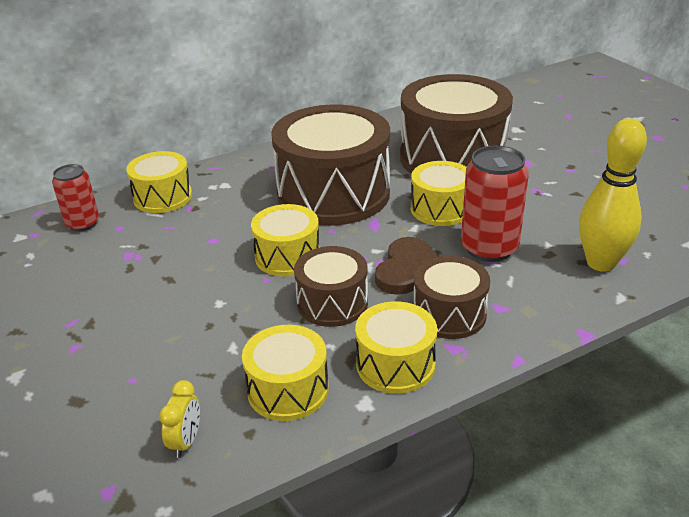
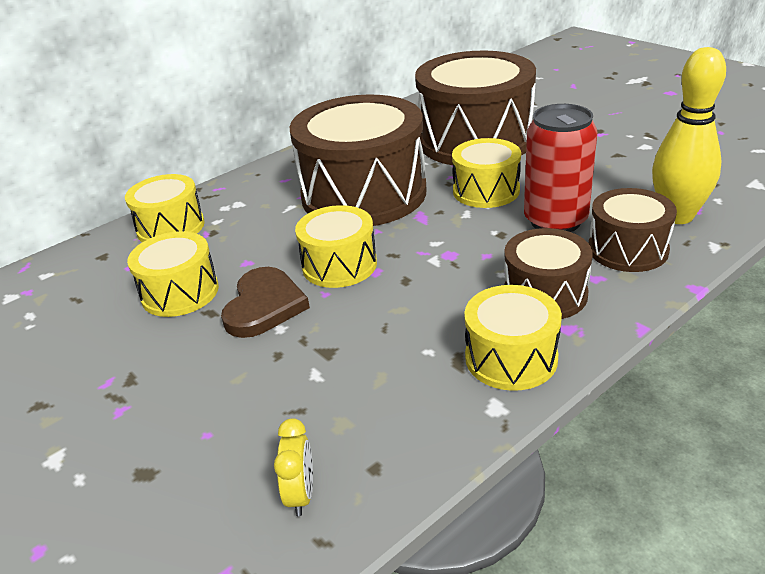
camera: 10 degrees left, 0 degrees up
red can [52,164,99,232] -> none
yellow drum [242,325,329,421] -> yellow drum moved to [127,231,219,317]
brown drum [294,246,368,327] -> brown drum moved to [589,188,677,272]
brown heart [375,237,438,295] -> brown heart moved to [221,267,310,338]

